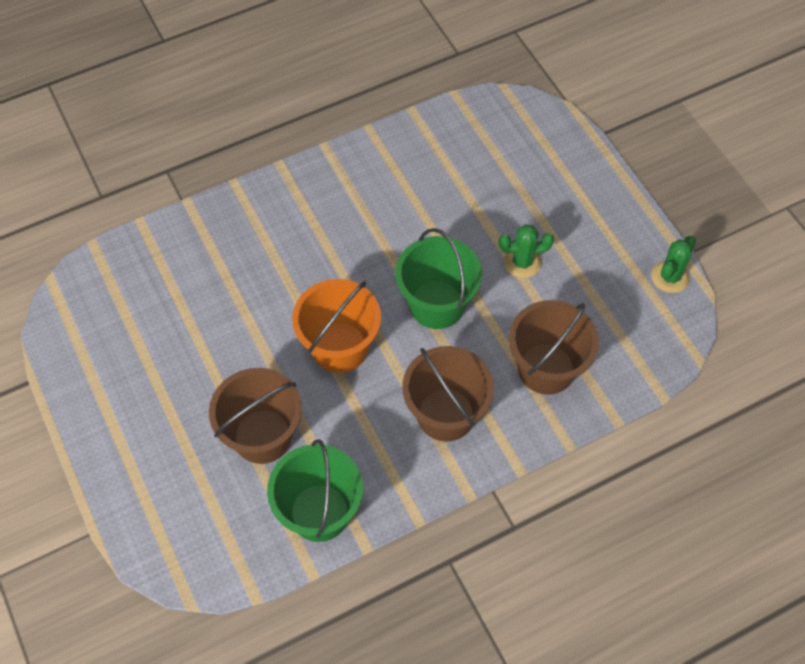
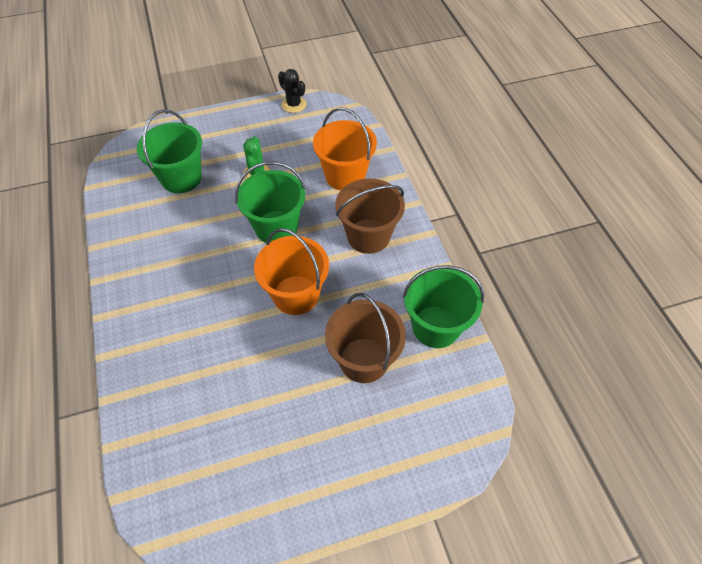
camera: 80 degrees left, 5 degrees down
brown bucket [509,300,599,395] -> orange bucket [313,107,377,190]
green cactus [651,236,696,293] -> black cactus [278,69,306,113]
none -> green bucket [137,109,202,193]

